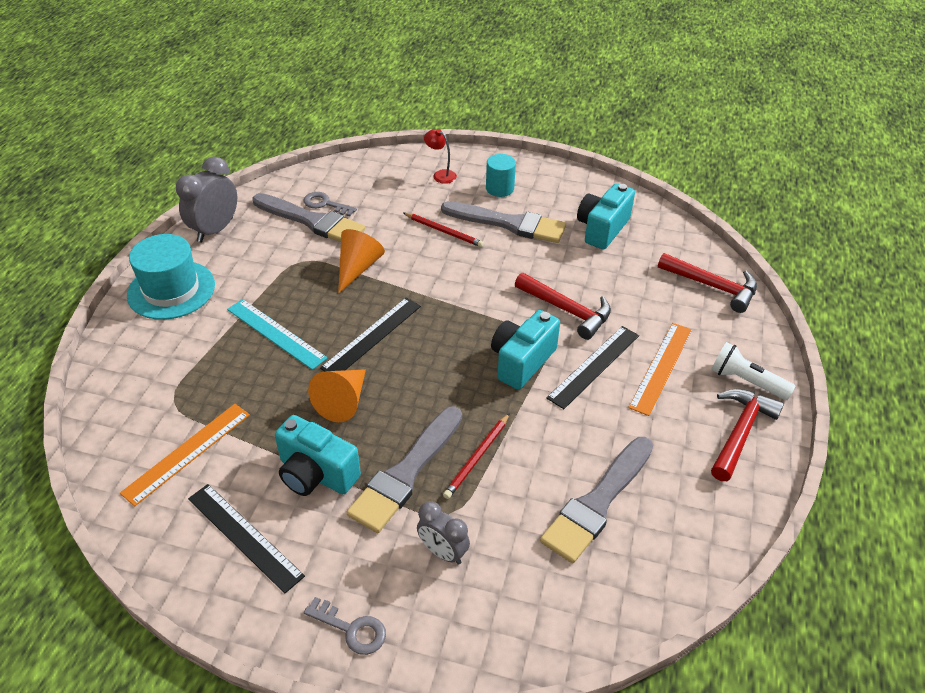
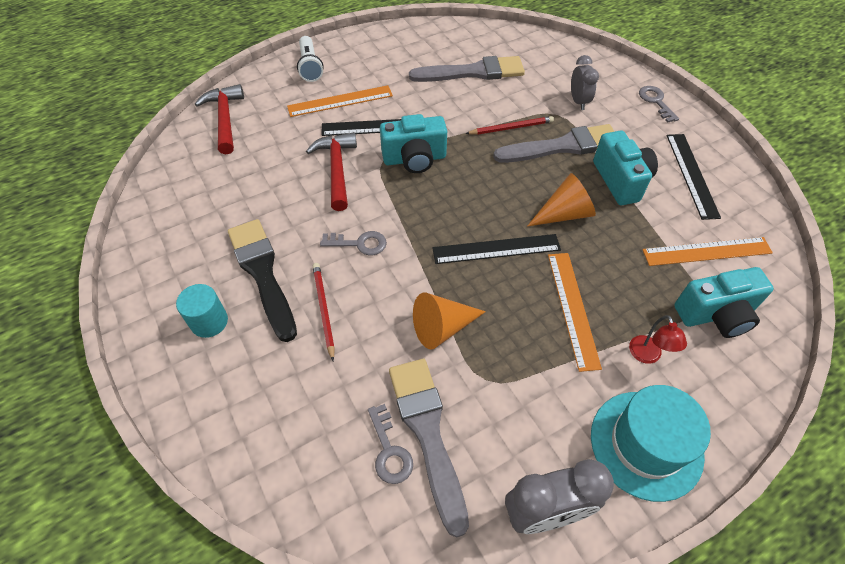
camera: 135 degrees left, 10 degrees up
turquoise ruler [227,299,327,370] -> orange ruler [548,253,602,372]
red lamp [424,129,457,184] -> red lamp moved to [629,315,687,364]
grey brush [441,201,566,243] -> black brush [228,219,297,342]
turquoise camera [577,183,635,250] -> turquoise camera moved to [674,267,774,338]
red hammer [711,389,784,481] -> none
none -> grey key [320,231,387,255]

